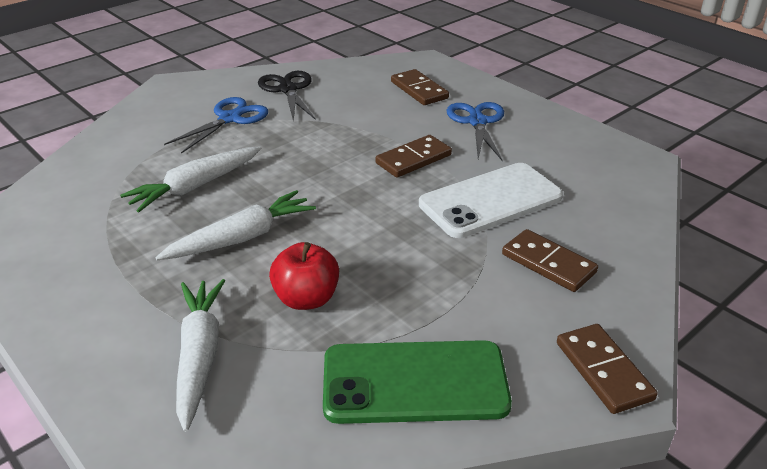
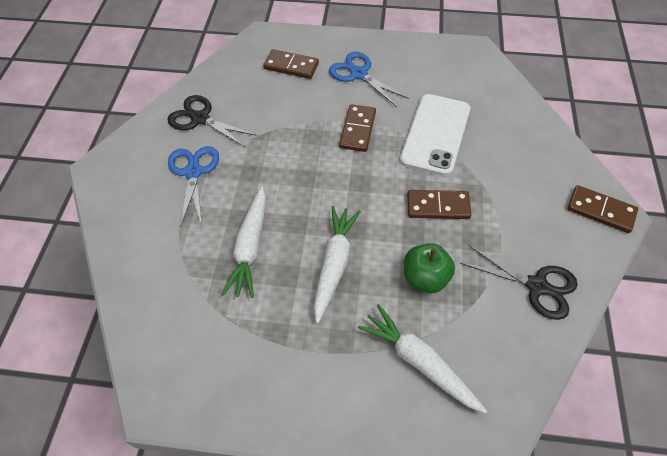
camera: 40 degrees left, 20 degrees up
red apple [269,242,339,310] -> green apple [404,243,455,293]
green phone [323,340,512,424] -> black scissors [460,245,578,320]
brown domino [502,229,598,292] -> brown domino moved to [407,190,472,219]

